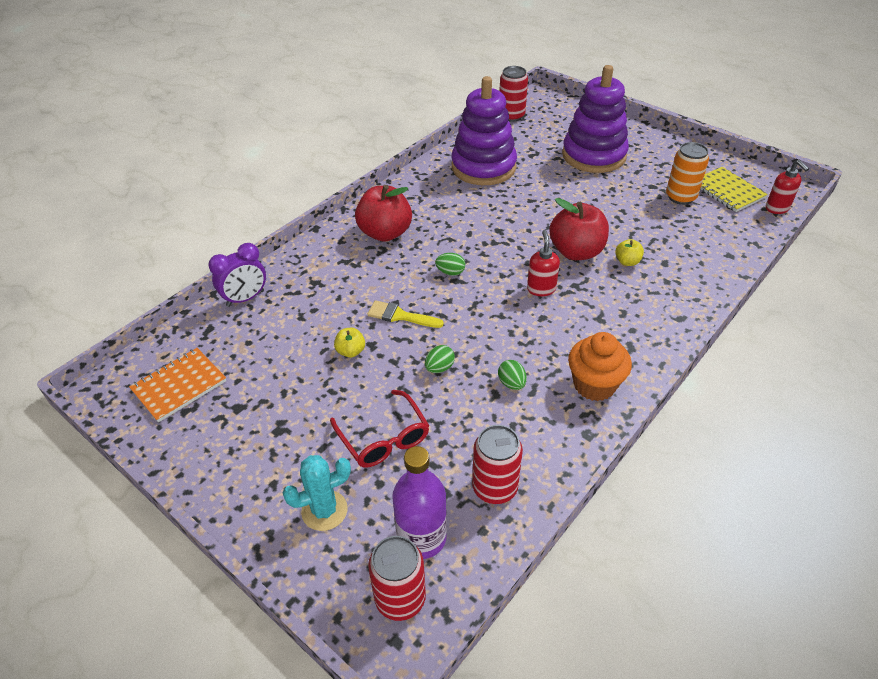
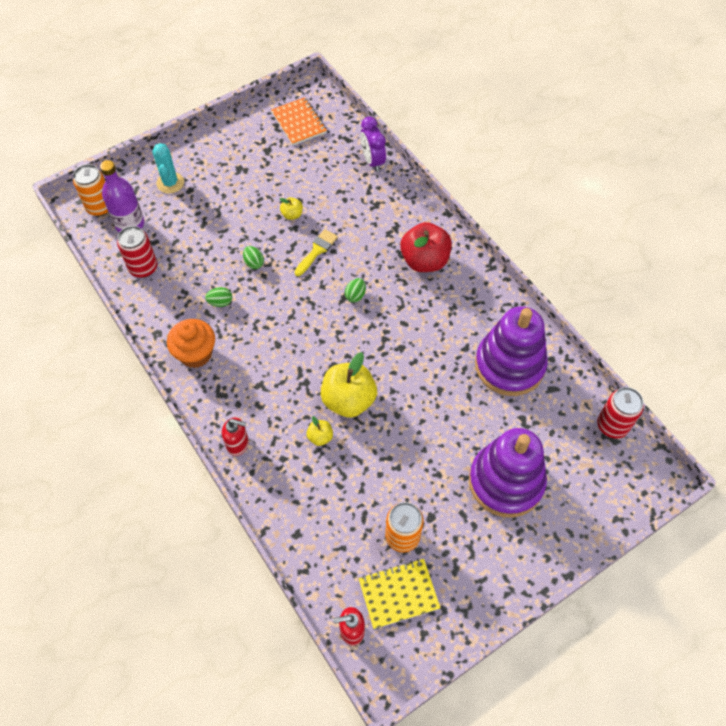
camera: 105 degrees right, 15 degrees up
red glasses [330,390,429,468] -> none
red can [368,536,426,621] -> orange can [73,164,108,216]
red soap dispenser [527,230,560,296] -> red soap dispenser moved to [222,417,249,456]
red apple [550,198,609,260] -> yellow apple [321,352,377,418]

